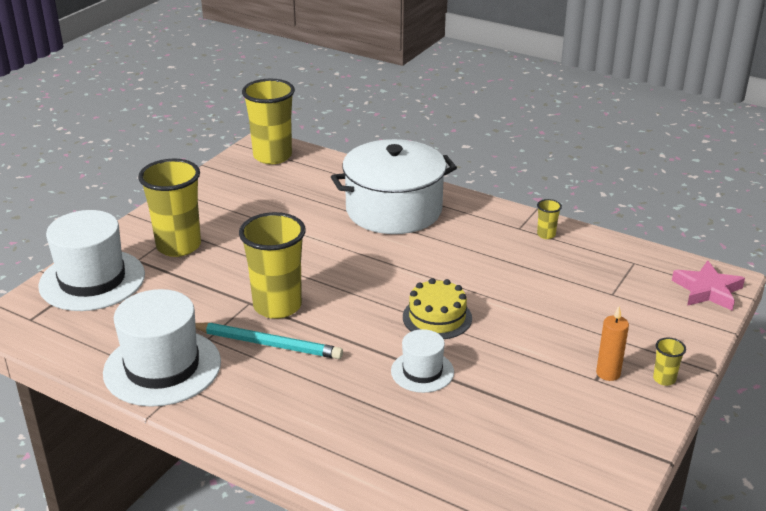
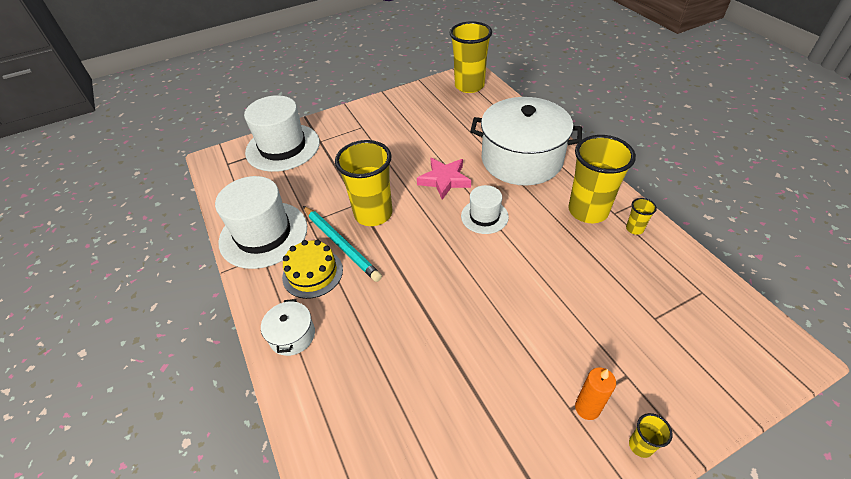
camera: 35 degrees right, 15 degrees up
yellow cup [138,159,201,257] -> yellow cup moved to [568,135,636,223]
white hat [391,329,454,393] -> white hat moved to [461,185,509,234]
yellow cake [403,278,472,339] -> yellow cake moved to [282,240,343,299]
pink star [672,260,745,311] -> pink star moved to [417,158,471,200]
none -> white pot [261,299,315,356]

